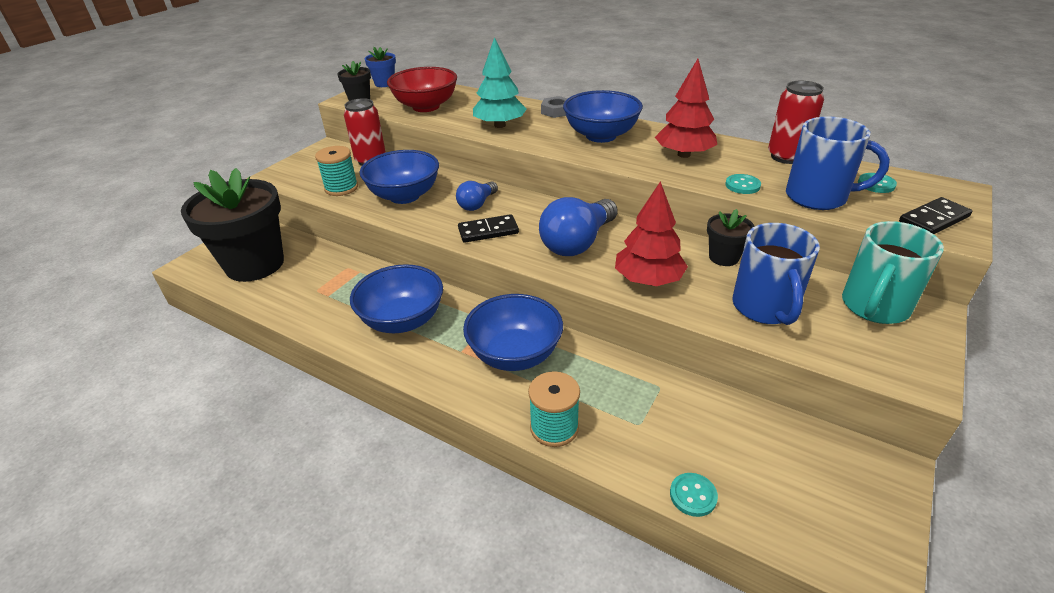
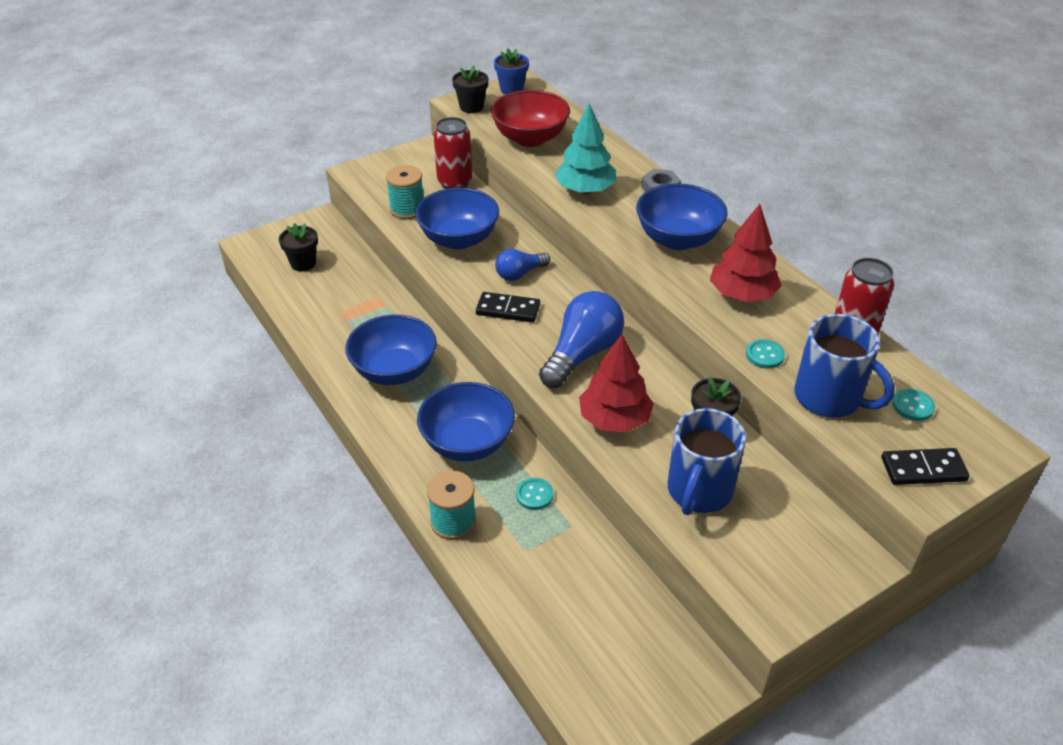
camera: 25 degrees right, 5 degrees up
black flower pot [181,168,284,282] -> black flower pot [279,223,318,271], size x0.45
blue light bulb [539,197,618,256] -> blue light bulb turned 150 degrees clockwise [539,291,624,388]
turquoise button [670,473,718,517] -> turquoise button moved to [516,478,554,510]
turquoise mug [842,221,944,324] -> none

